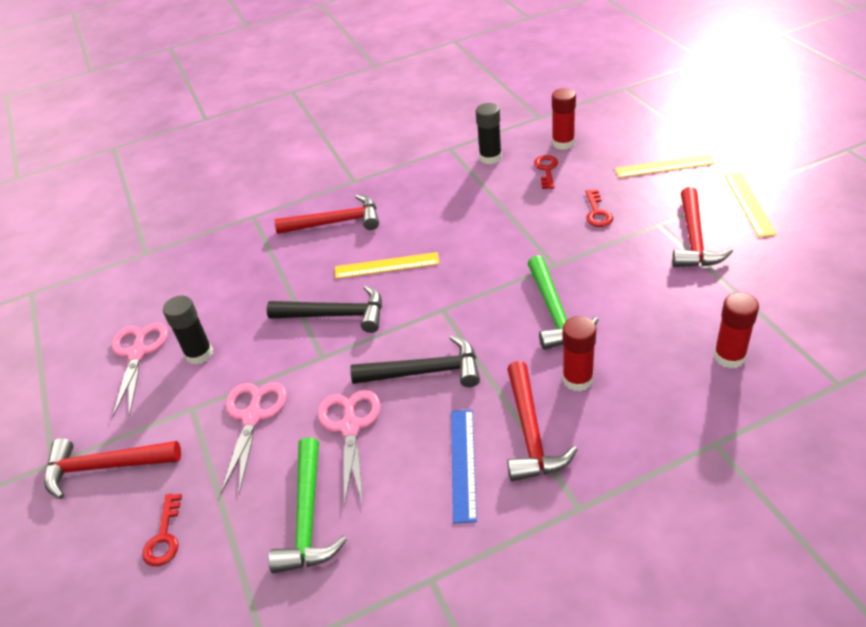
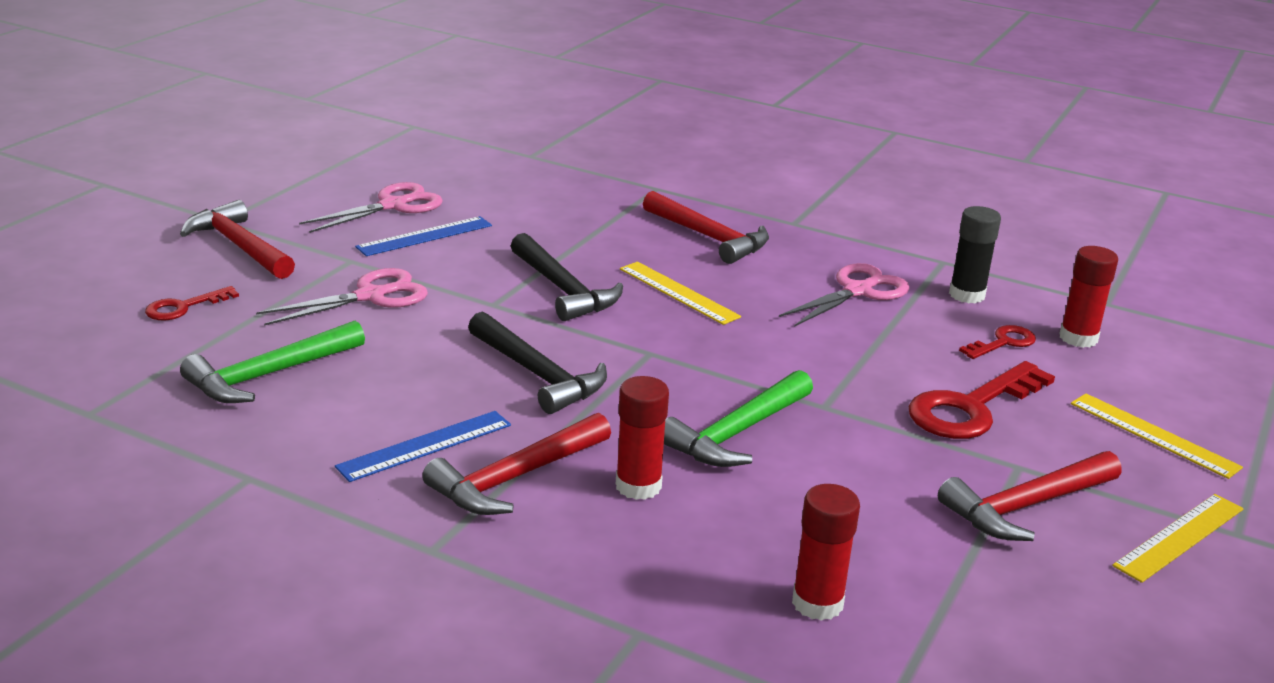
camera: 45 degrees right, 15 degrees down
black glue stick [163,296,213,365] -> blue ruler [355,216,492,256]
pink scissors [318,390,381,507] -> pink scissors moved to [779,263,909,327]
red key [585,189,613,227] -> red key [908,361,1055,439], size x1.87

